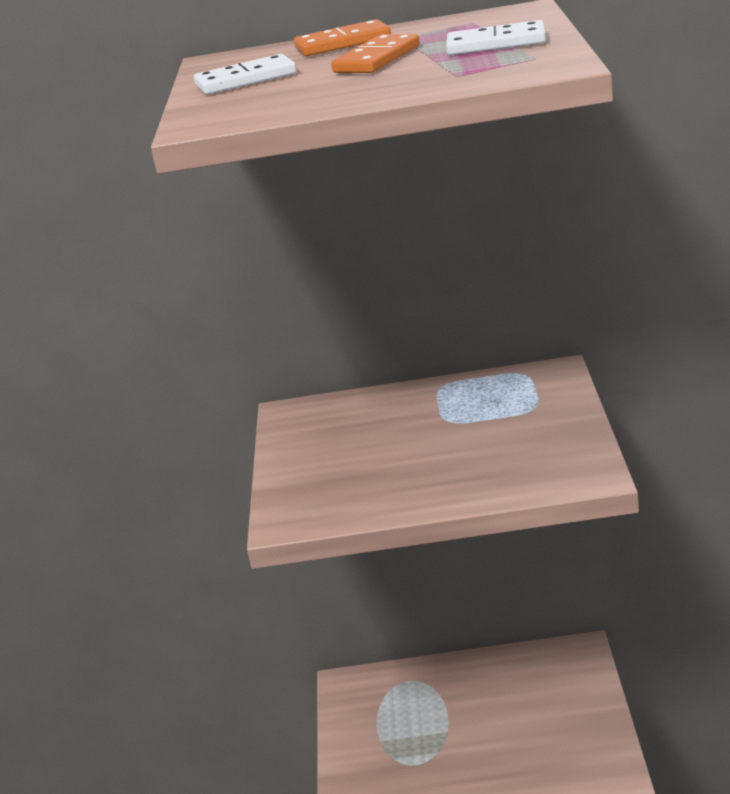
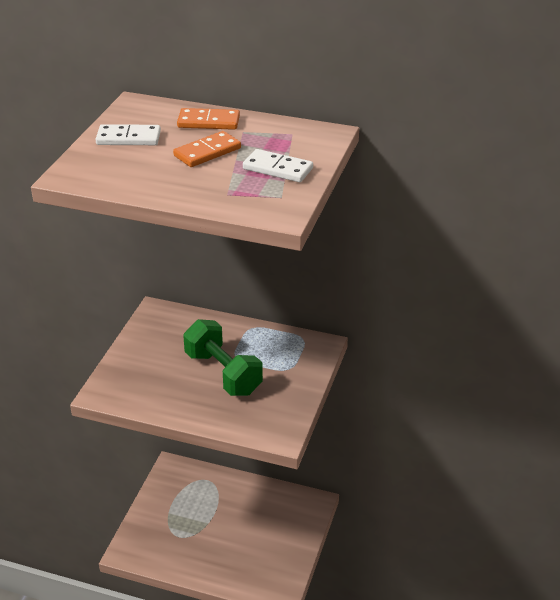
camera: 15 degrees right, 10 degrees up
none -> green dumbbell [183,319,263,396]

